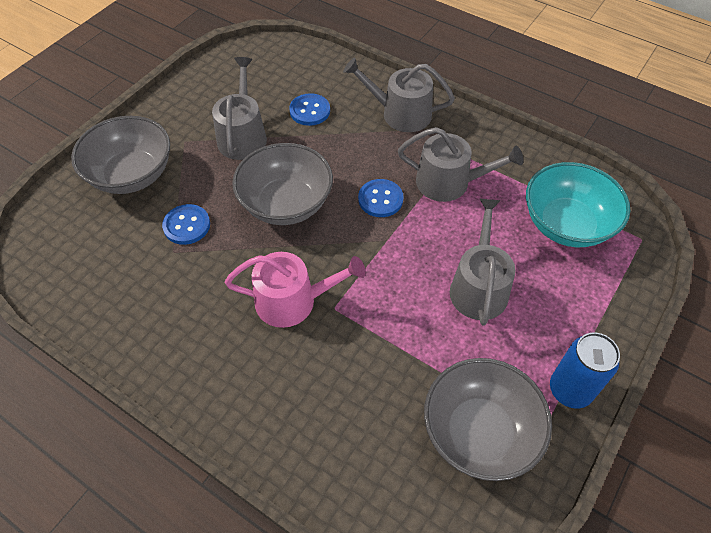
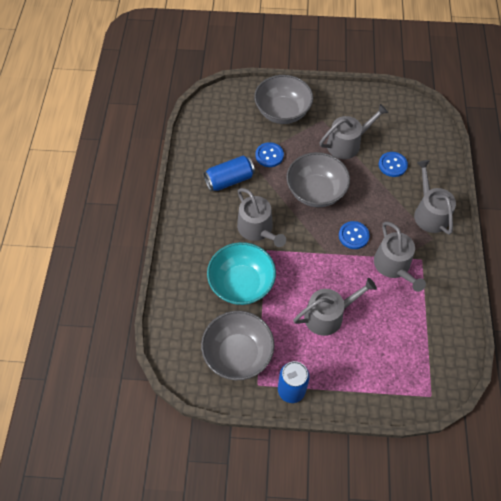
camera: 60 degrees right, 5 degrees up
pink watering can [225,252,366,328] -> grey watering can [237,188,286,247]
turquoise bowl [526,162,630,247] -> turquoise bowl moved to [207,242,276,305]
none -> blue can [203,156,255,191]

